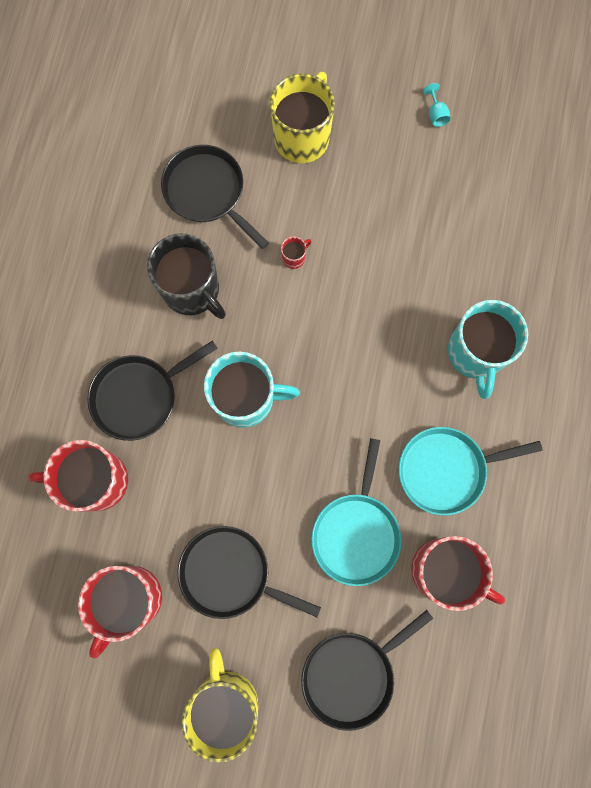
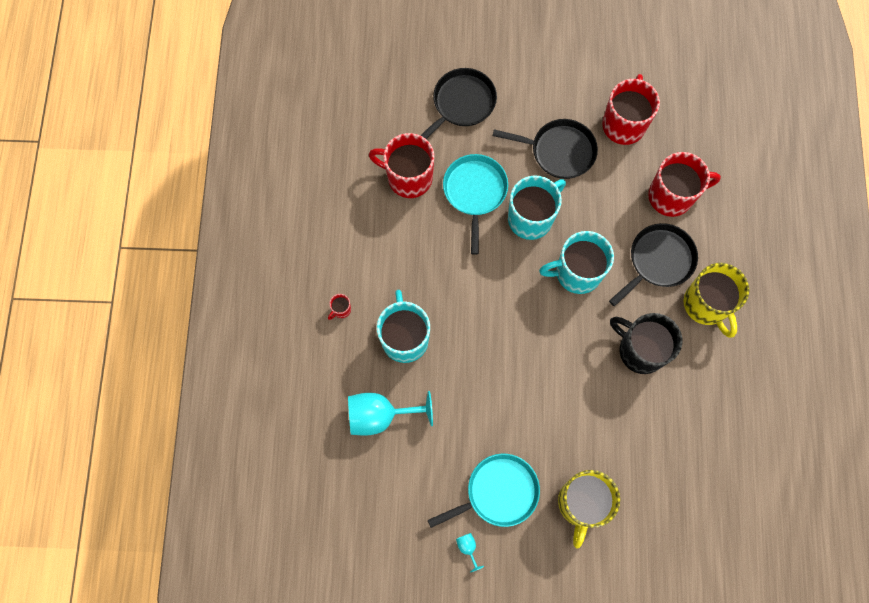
camera: 170 degrees right, 5 degrees down
black pan [161,145,269,249] -> none
yellow mug [182,648,258,763] -> yellow mug moved to [684,263,749,338]
red mug [281,236,311,269] -> red mug moved to [328,294,351,320]
turquoise pan [399,427,543,515] -> turquoise pan moved to [428,454,540,528]
none -> turquoise goblet [348,391,433,436]
none -> turquoise mug [508,176,566,240]

